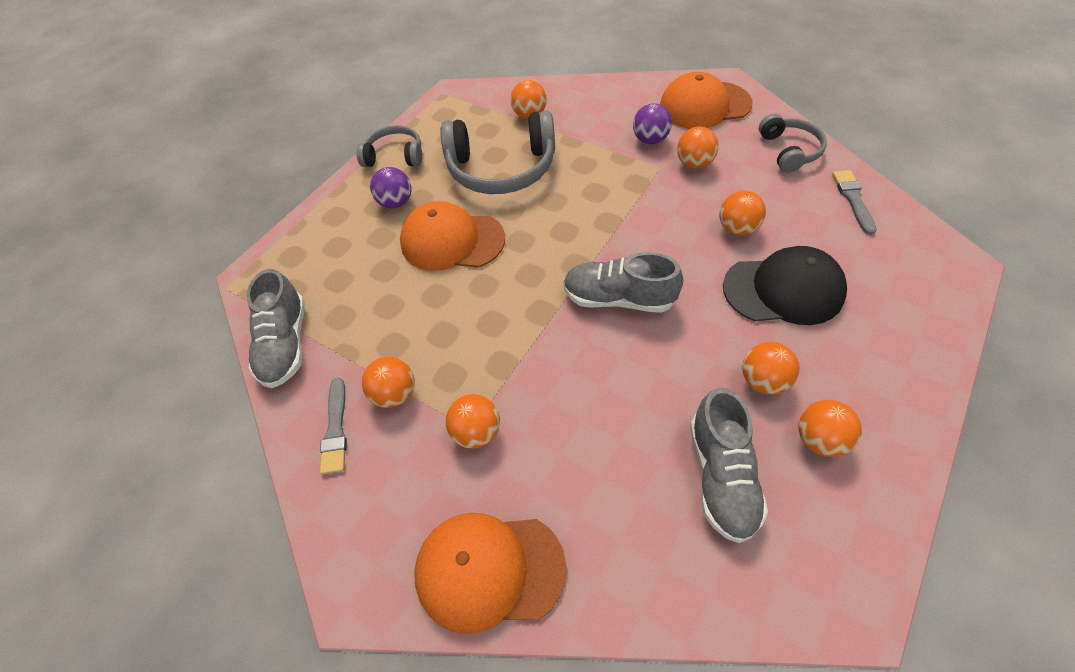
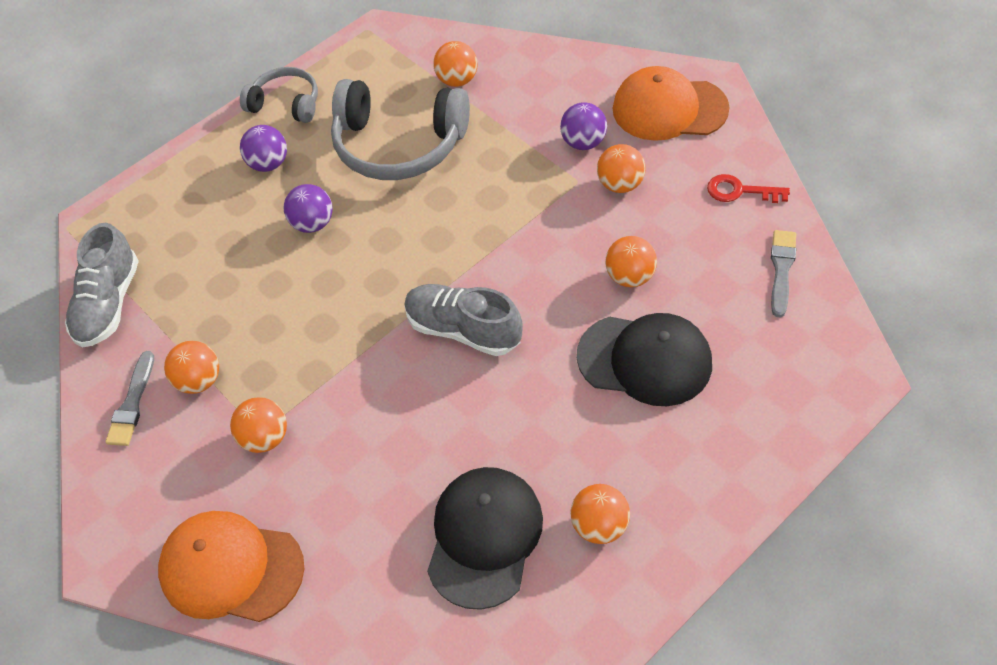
camera: 15 degrees right, 0 degrees up
orange cap [400,201,505,271] -> purple ball [284,184,333,233]
grey shoe [690,388,768,543] -> black cap [427,467,543,610]
orange ball [743,342,800,395] -> none
grey headphones [759,114,827,173] -> red key [707,174,790,203]

